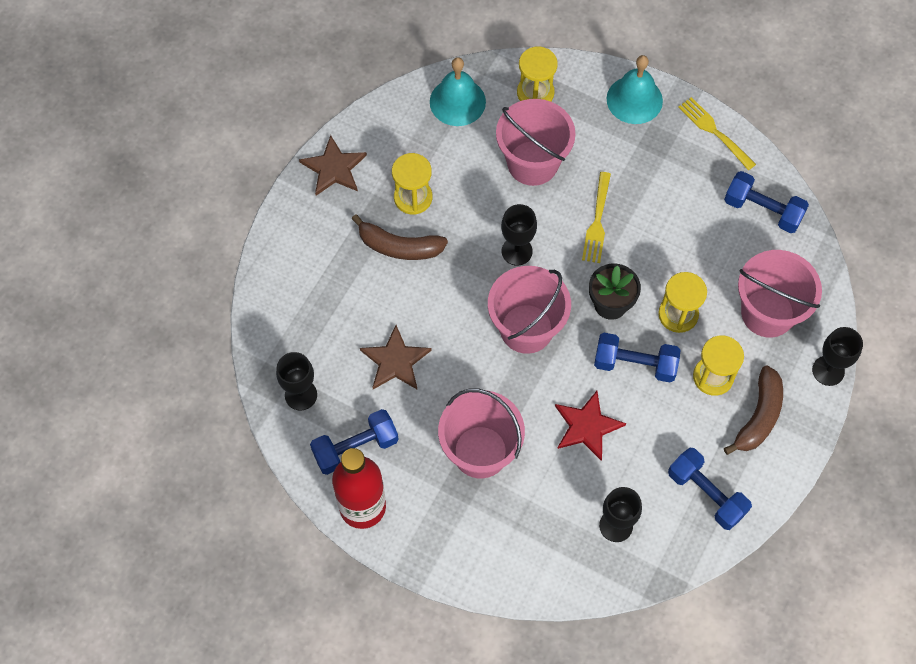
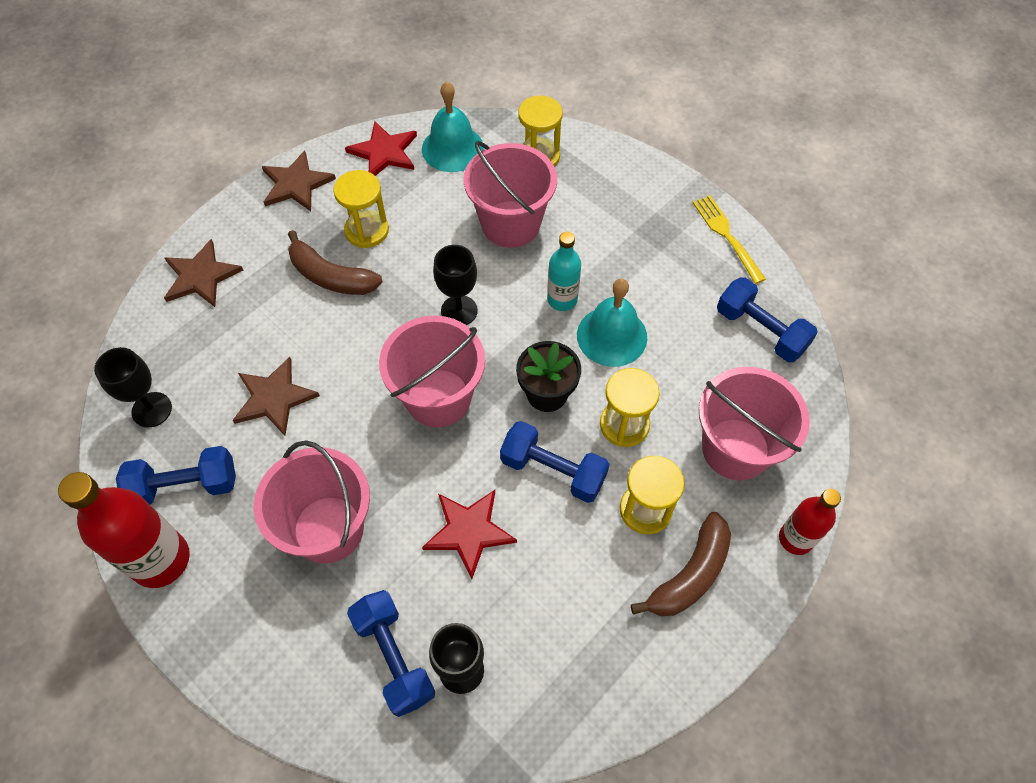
camera: 15 degrees right, 5 degrees down
yellow fork [582,172,611,263] -> turquoise bottle [547,232,581,311]
turquoise bell [607,55,663,124] -> turquoise bell moved to [577,279,647,367]
blue dumbbell [668,448,752,530] -> blue dumbbell moved to [347,590,435,717]
black goblet [812,327,863,386] -> red bottle [779,489,841,555]
none -> brown star [164,239,243,307]
none -> red star [345,121,417,176]

